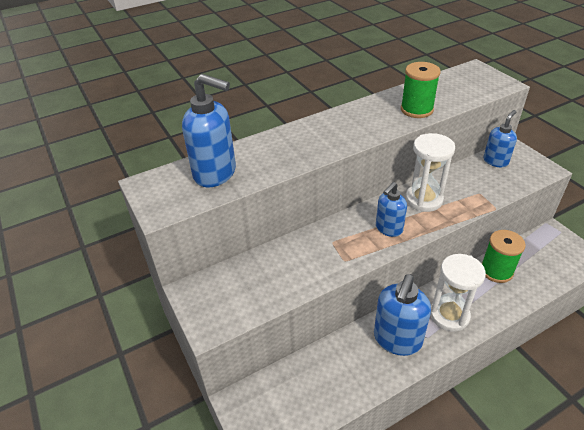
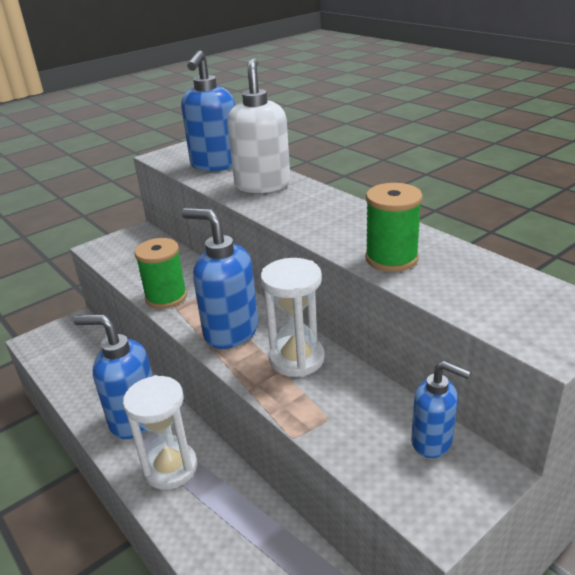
camera: 80 degrees right, 10 degrees down
blue soap dispenser [376,182,407,237] -> blue soap dispenser [182,208,258,349], size x1.64
green spool [481,230,526,283] -> green spool moved to [134,238,187,309]
none -> white soap dispenser [227,58,290,193]

